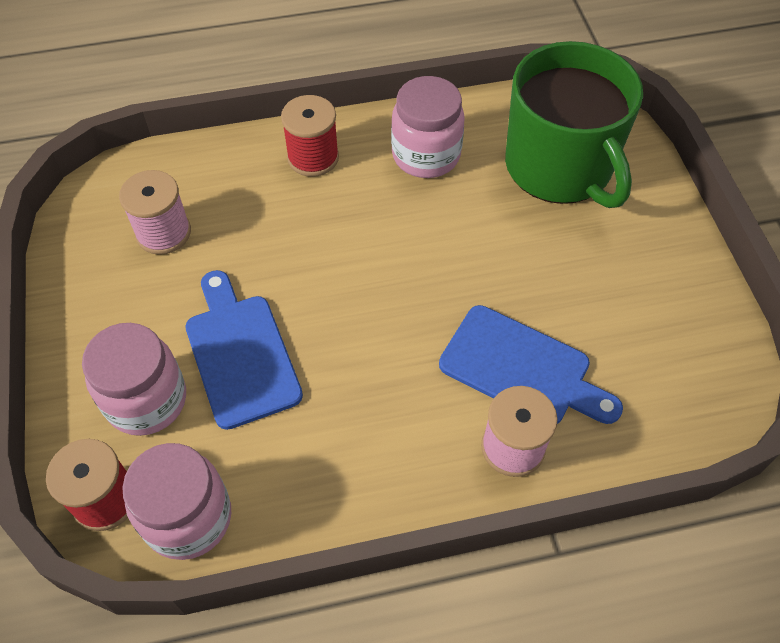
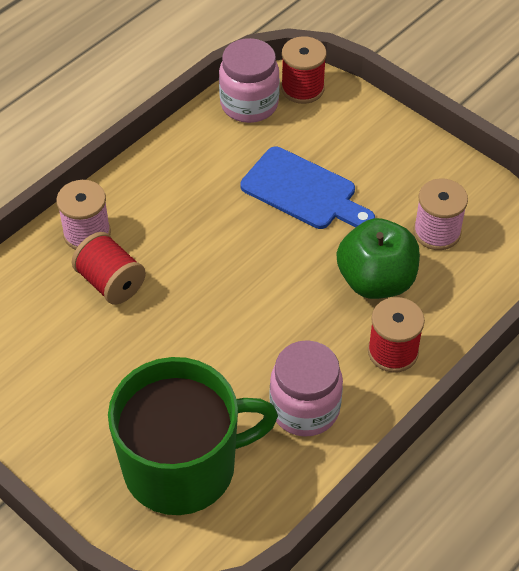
camera: 145 degrees right, 5 degrees down
pink jar [82,323,186,436] -> none
blue cutting board [439,305,623,424] -> red spool [72,232,146,305]
green mug [505,41,643,208] -> green mug turned 135 degrees clockwise [108,357,278,515]
none -> green apple [337,218,420,299]

